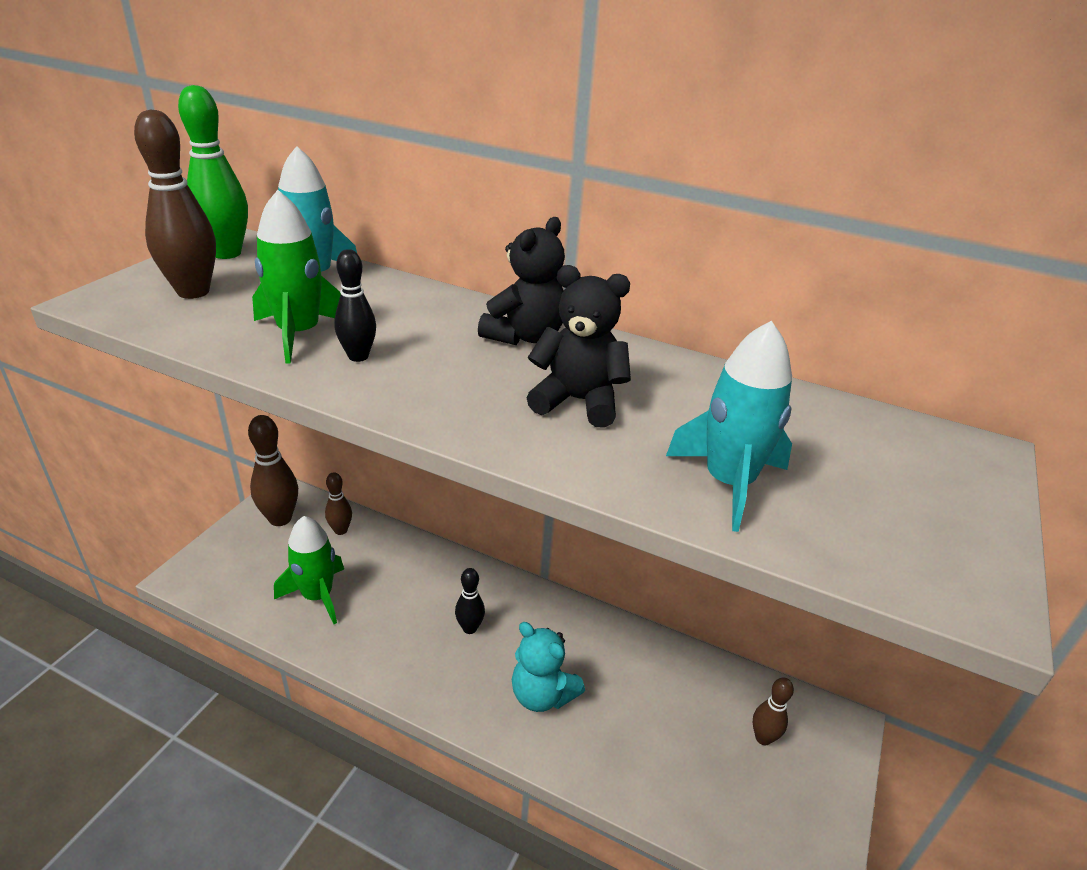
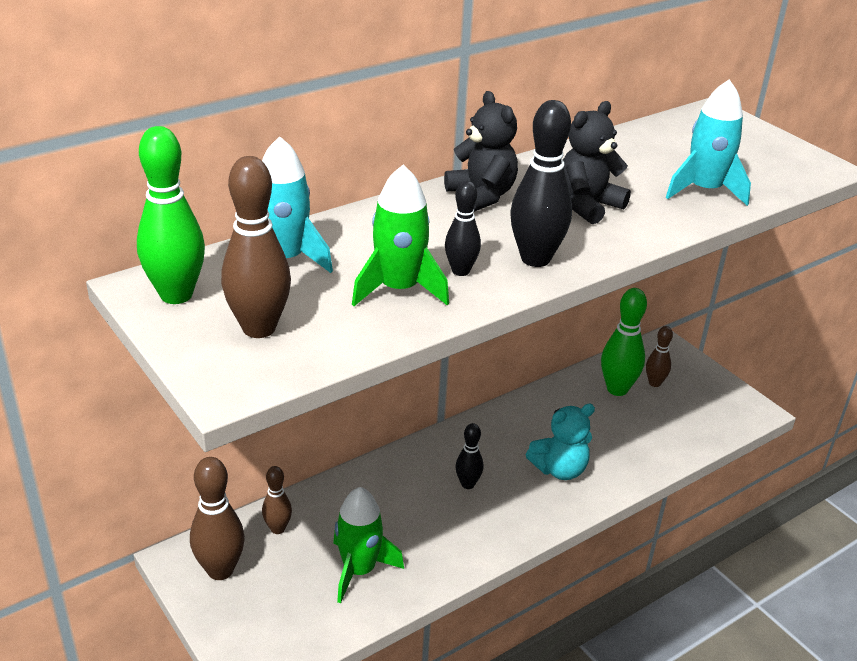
camera: 60 degrees left, 0 degrees up
none -> black bowling pin [510,100,572,267]
none -> green bowling pin [601,288,647,396]

